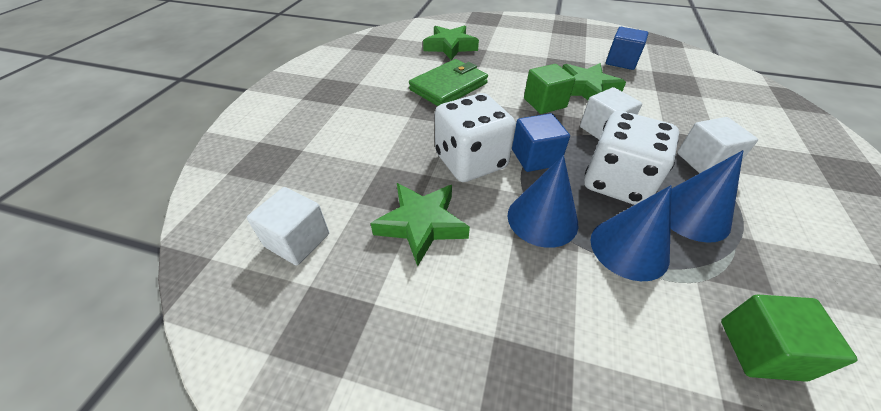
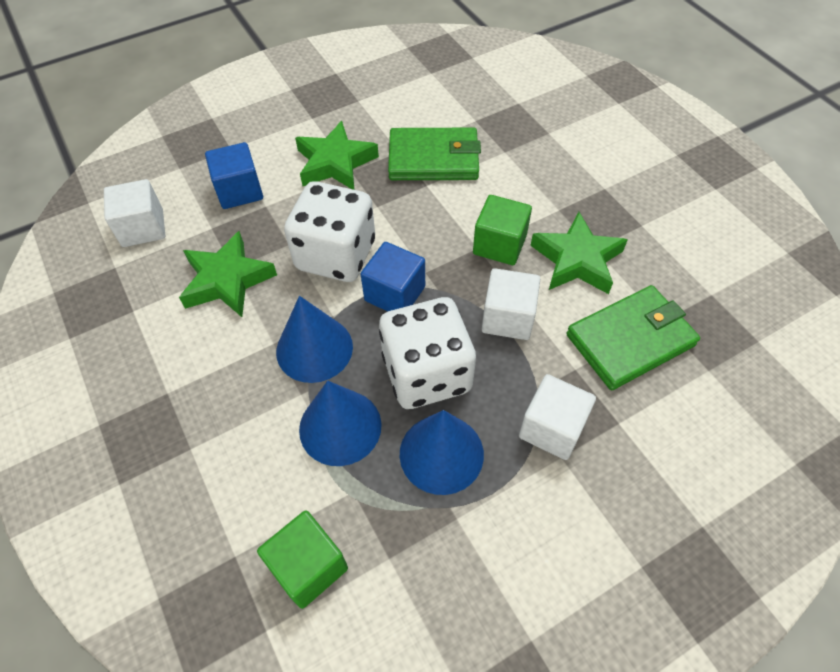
camera: 45 degrees right, 10 degrees up
green star [423,25,479,60] -> green star moved to [295,121,379,190]
blue cube [606,27,648,70] -> blue cube moved to [205,142,263,209]
none -> green wallet [566,285,700,390]

